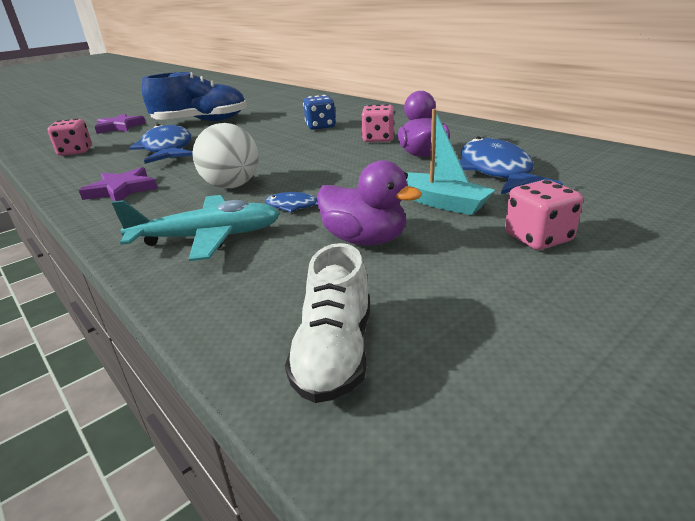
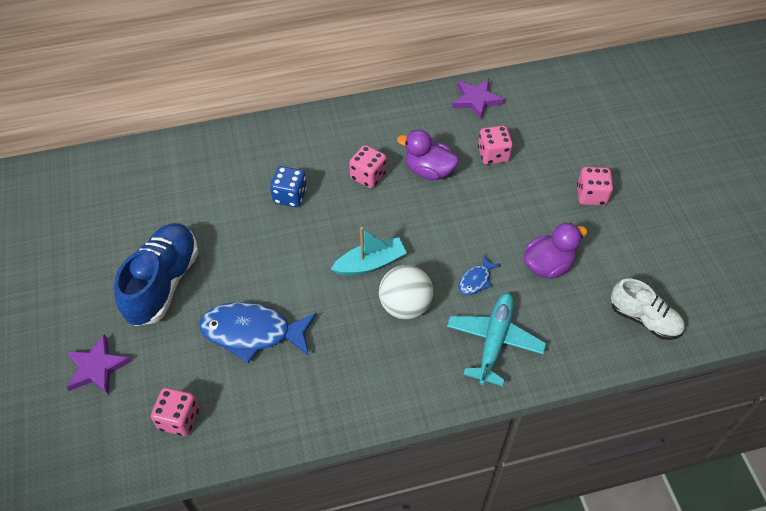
camera: 65 degrees left, 25 degrees up
purple star [79,167,158,201] -> purple star moved to [453,79,504,119]
turquoise boat [406,109,495,215] -> turquoise boat moved to [331,227,407,276]
blue fish [459,137,563,194] -> pink dice [478,126,513,165]

